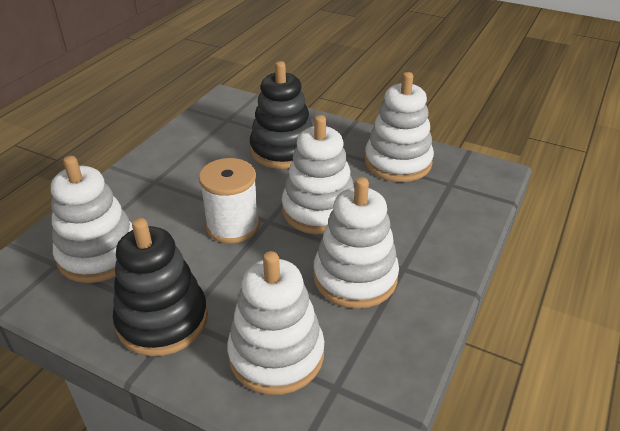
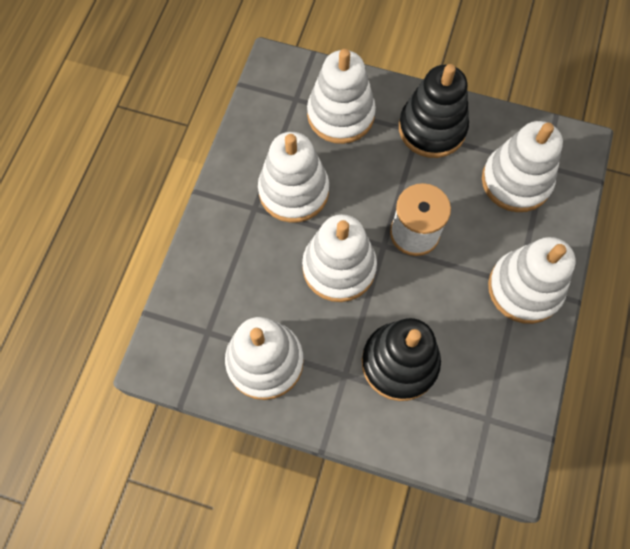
camera: 170 degrees right, 30 degrees up
none -> white stacking toy [488,237,576,324]

